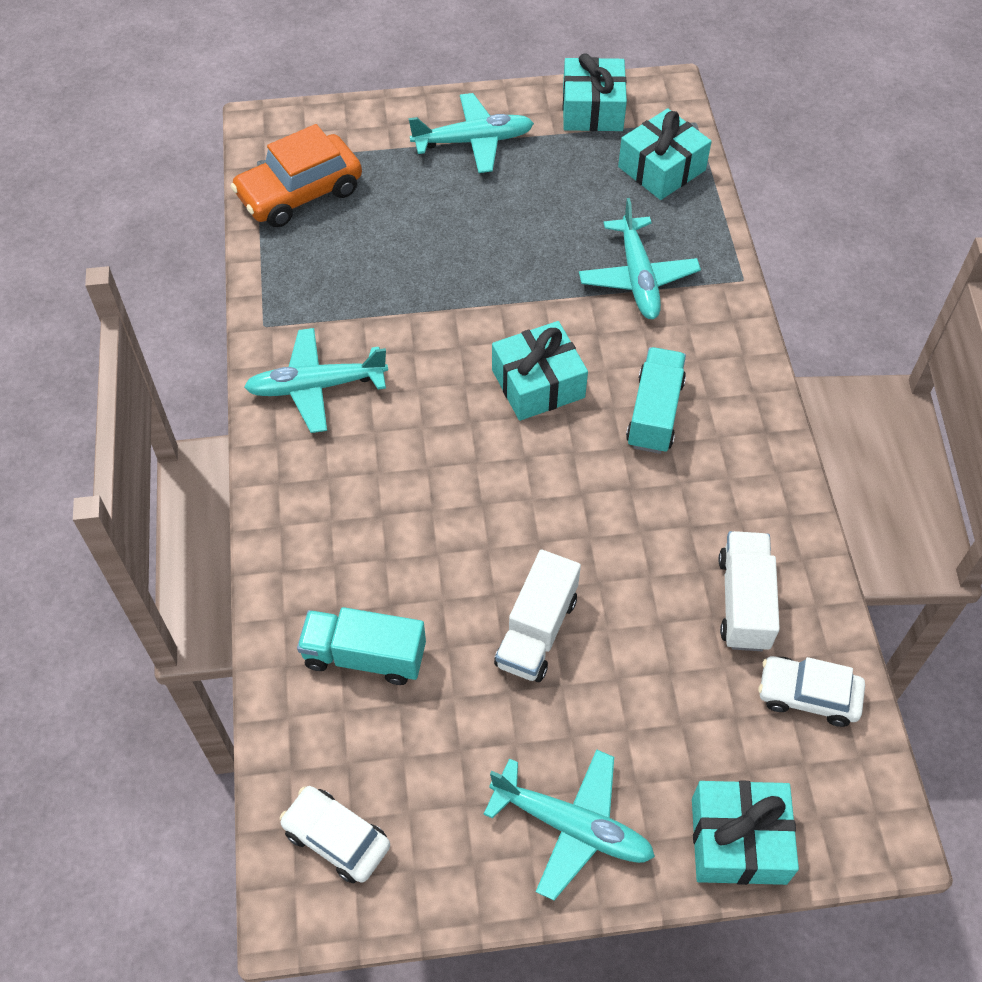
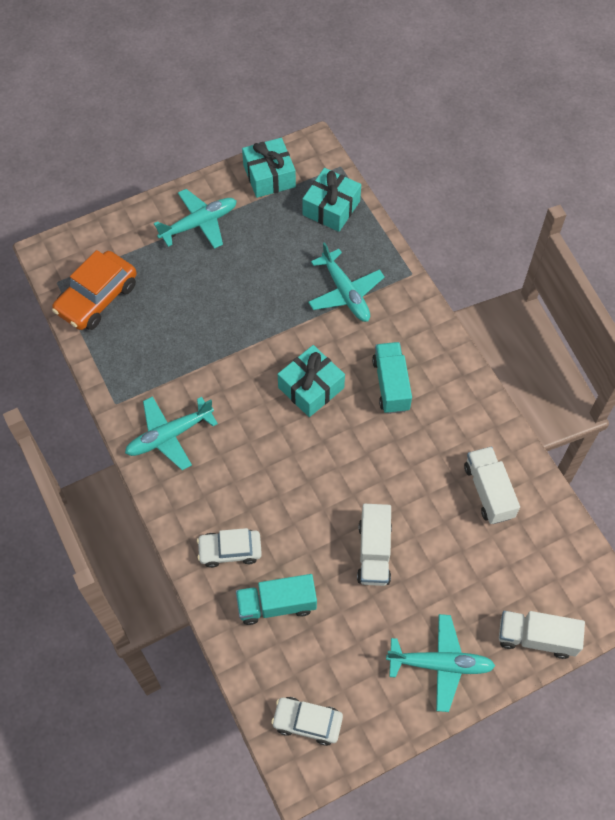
camera: 20 degrees left, 5 degrees up
turquoise gift [692,781,799,885] -> white truck [499,611,585,659]
white car [759,656,865,727] -> white car moved to [197,528,262,568]

